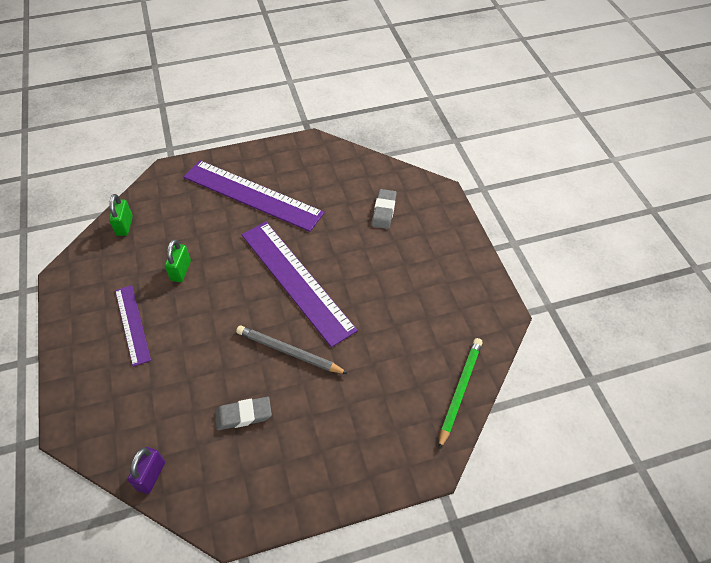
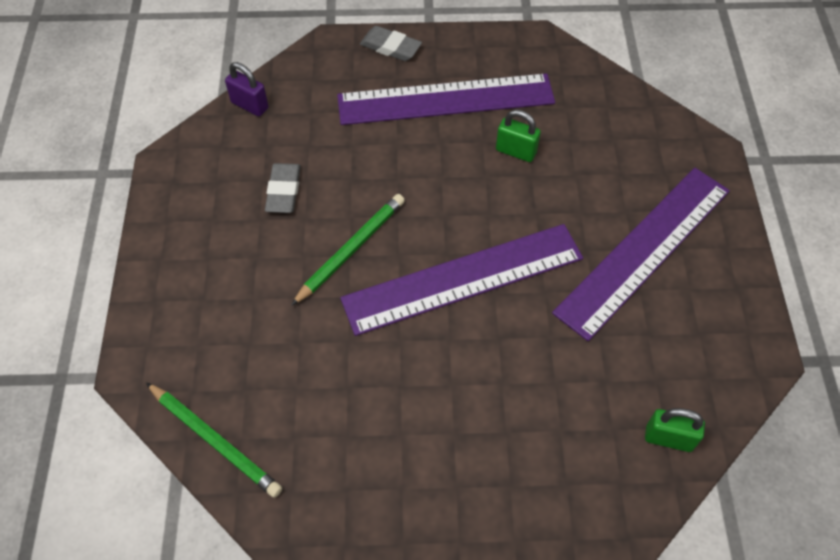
camera: 105 degrees right, 5 degrees up
green padlock [109,194,133,236] -> green padlock moved to [645,408,705,452]
purple ruler [115,285,151,367] -> purple ruler [337,73,555,125], size x1.83
grey pencil [236,325,348,374] -> green pencil [291,194,405,306]
grey eraser [372,189,397,229] -> grey eraser moved to [360,26,422,61]

